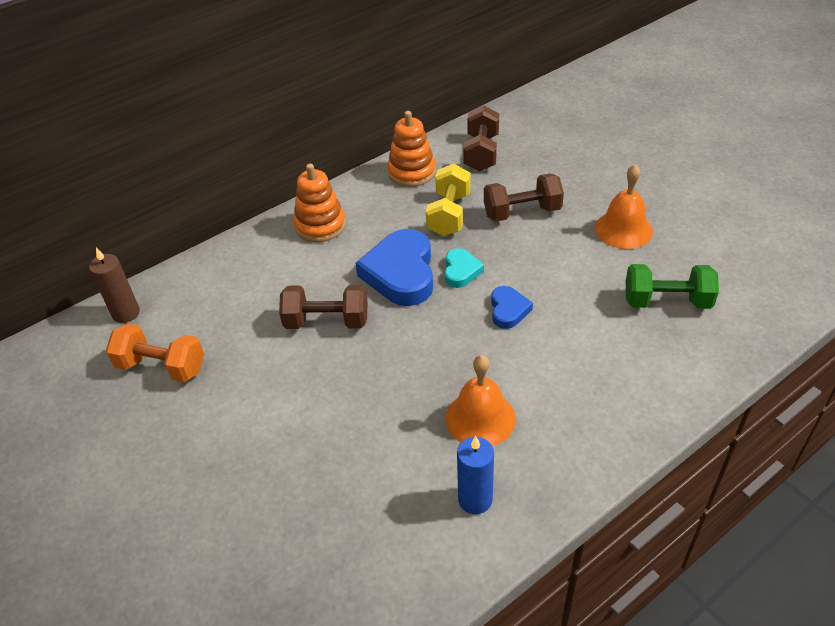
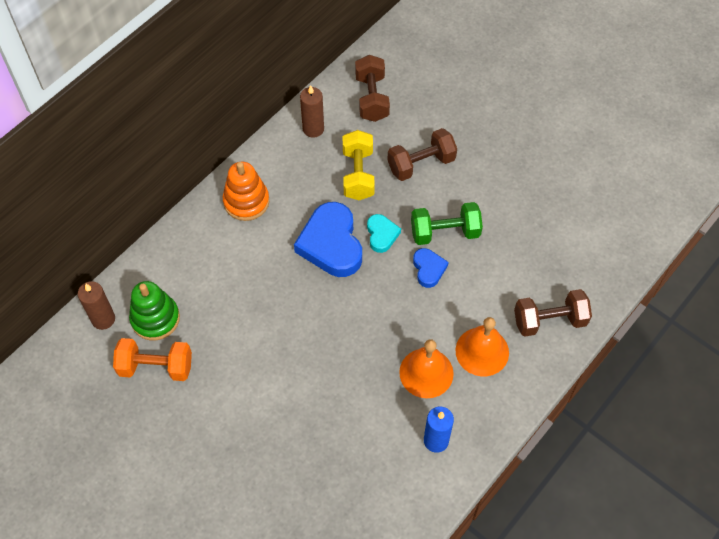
camera: 15 degrees left, 15 degrees up
brown dumbbell [279,285,367,329] -> brown dumbbell moved to [514,289,592,337]
orange stacking toy [387,111,436,187] -> brown candle [300,85,324,138]
orange bell [595,164,653,249] -> orange bell moved to [456,317,509,376]
green dumbbell [626,264,719,309] -> green dumbbell moved to [411,202,483,245]
none -> green stacking toy [129,281,180,340]

